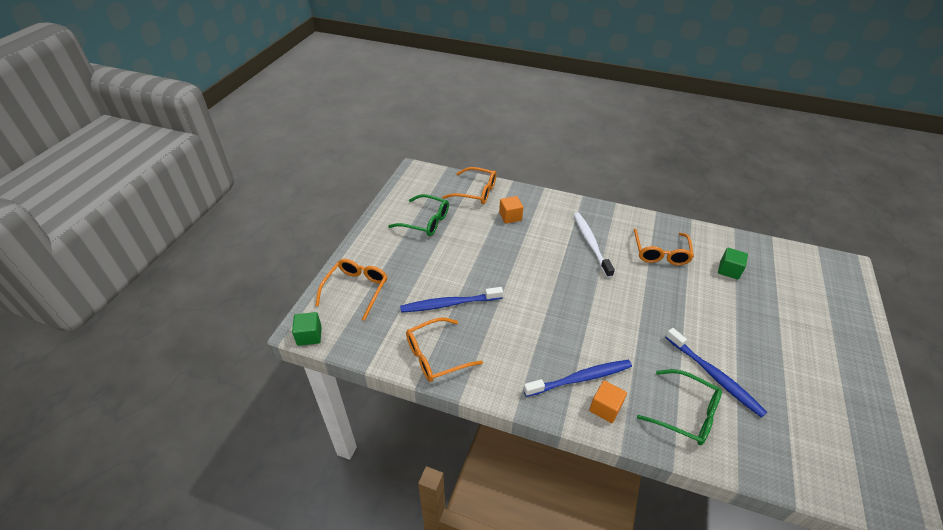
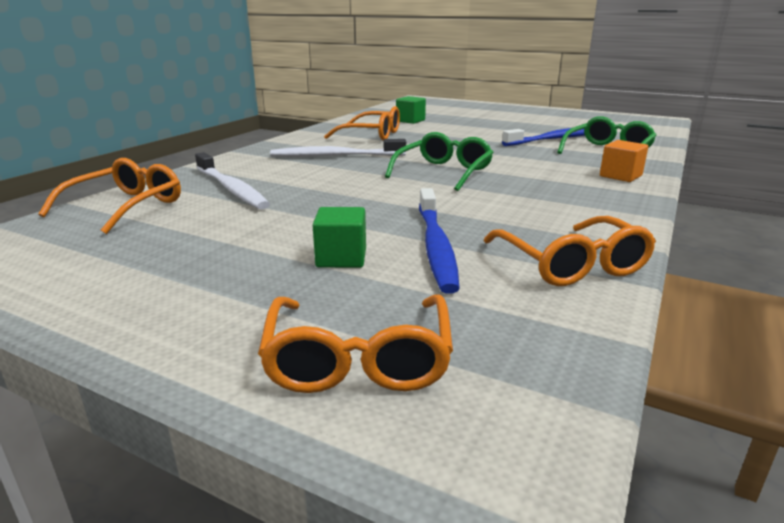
camera: 80 degrees left, 20 degrees down
green cube [292,312,322,346] -> green cube moved to [313,207,366,268]
orange glasses [316,259,388,321] -> orange glasses turned 120 degrees counterclockwise [258,294,453,393]
green glasses [388,194,449,236] -> green glasses moved to [385,132,493,191]
orange cube [499,196,523,224] -> white toothbrush [195,152,270,210]
blue toothbrush [523,360,632,397] -> none

